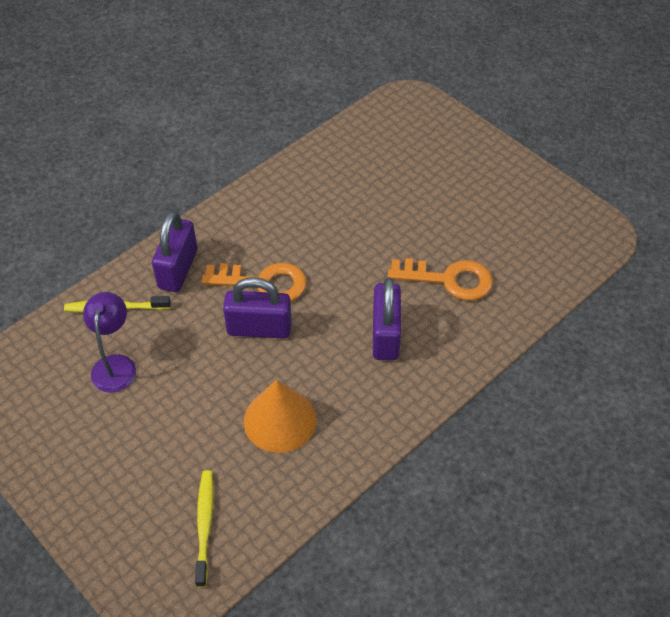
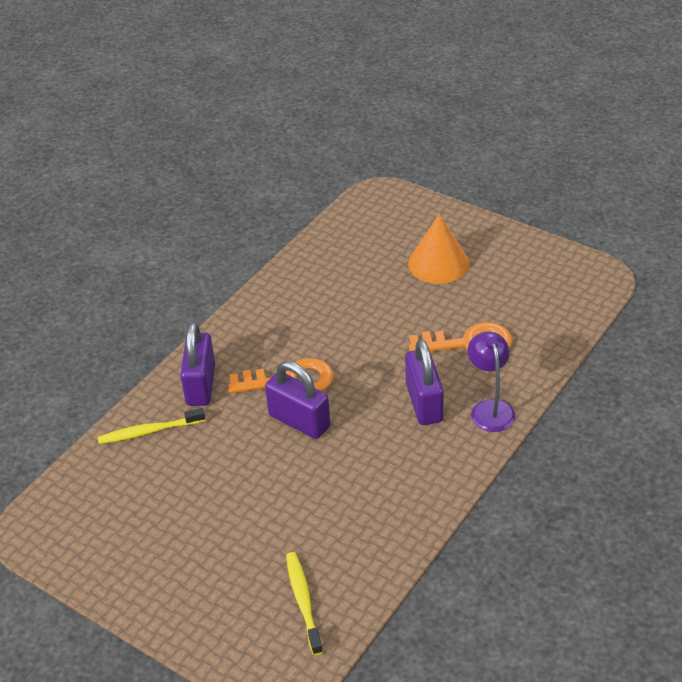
camera: 10 degrees left, 10 degrees down
purple lamp [83,292,136,393] -> purple lamp moved to [468,331,515,432]
purple padlock [223,277,292,339] -> purple padlock turned 45 degrees clockwise [265,361,330,439]
orange cone [244,380,317,453] -> orange cone moved to [408,214,470,284]

